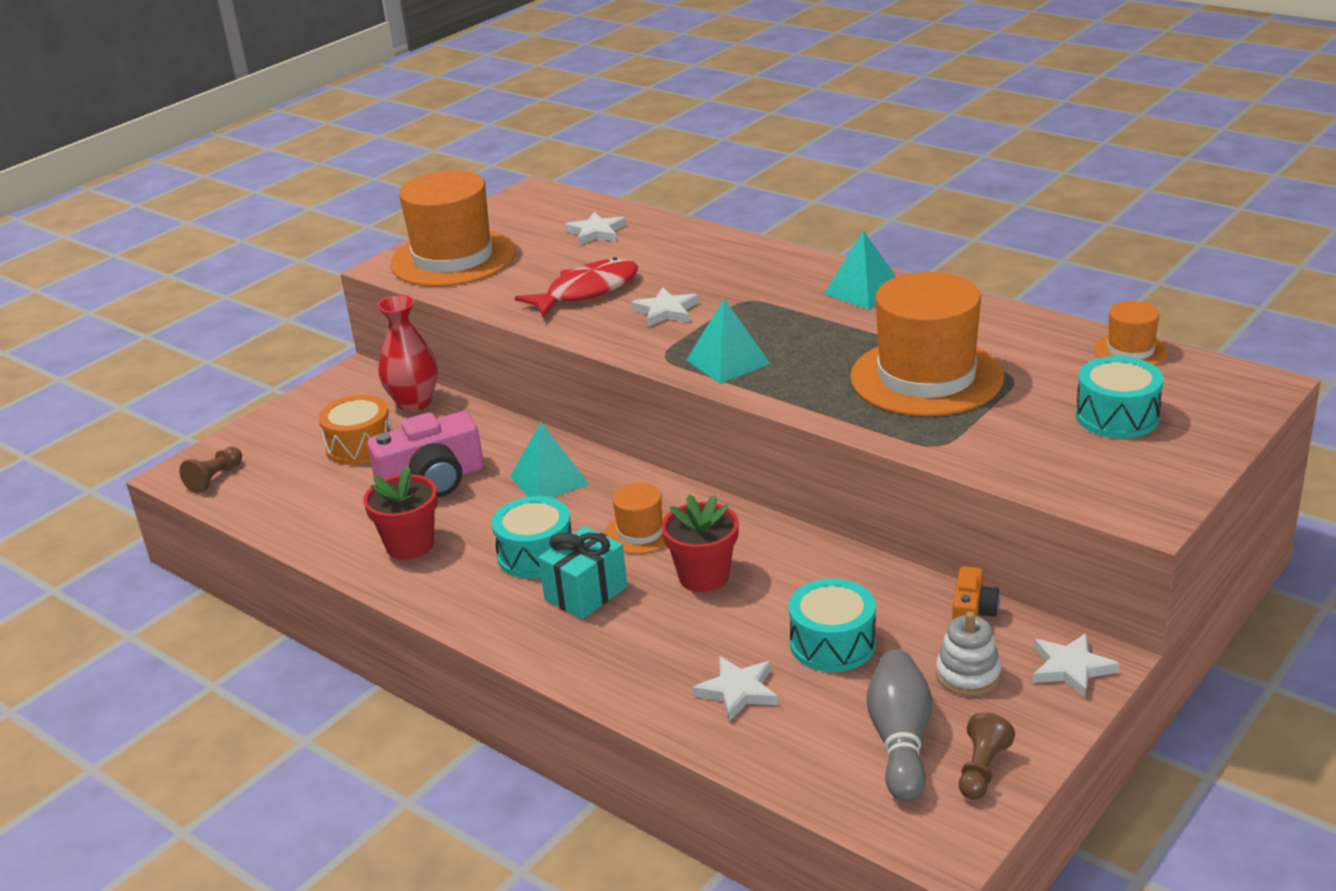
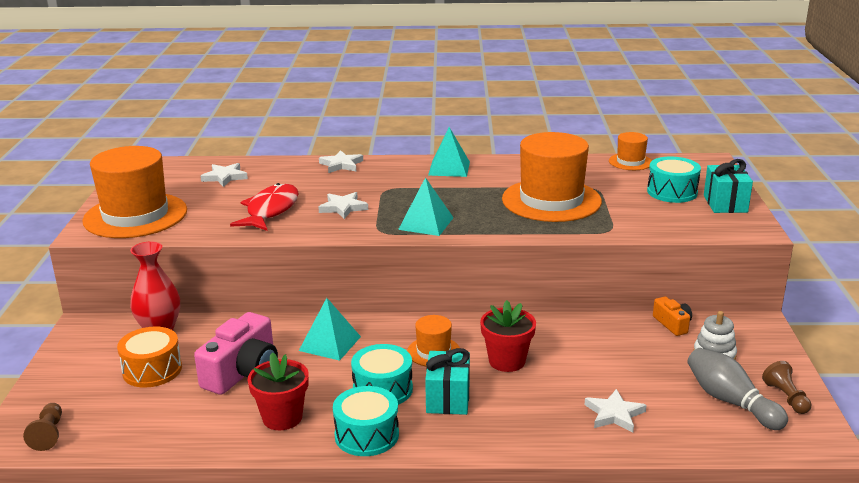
camera: 40 degrees left, 5 degrees down
turquoise drum [789,579,876,672] -> turquoise drum moved to [333,386,399,456]
white star [1033,633,1119,698] -> white star moved to [319,150,363,173]
none -> turquoise gift [704,159,753,213]

